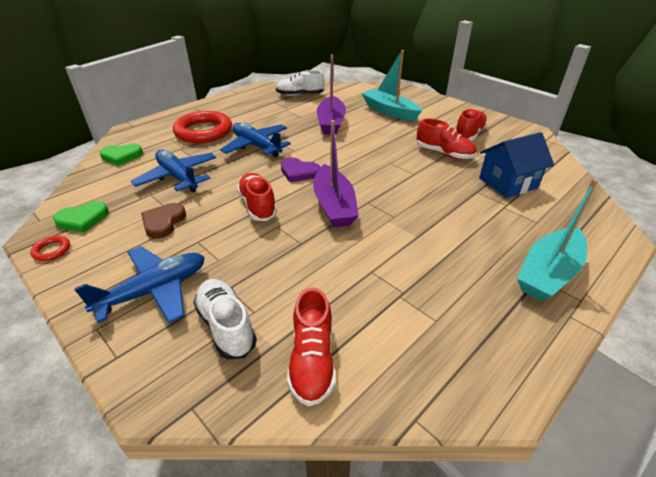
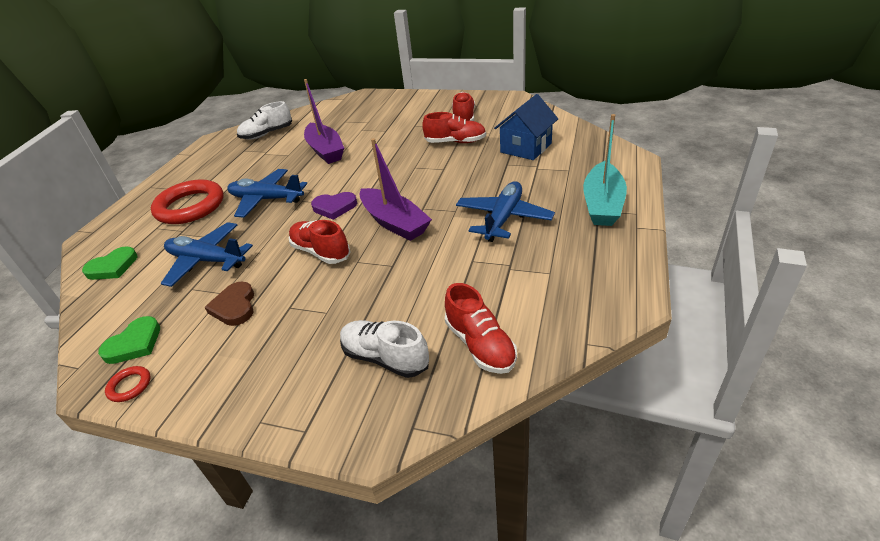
camera: 25 degrees left, 0 degrees up
blue plane [74,246,205,323] -> blue plane moved to [456,181,555,242]
turquoise boat [362,50,422,121] -> none

